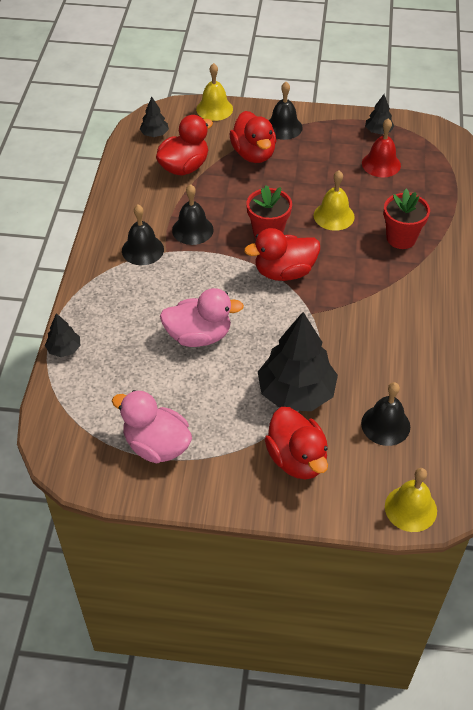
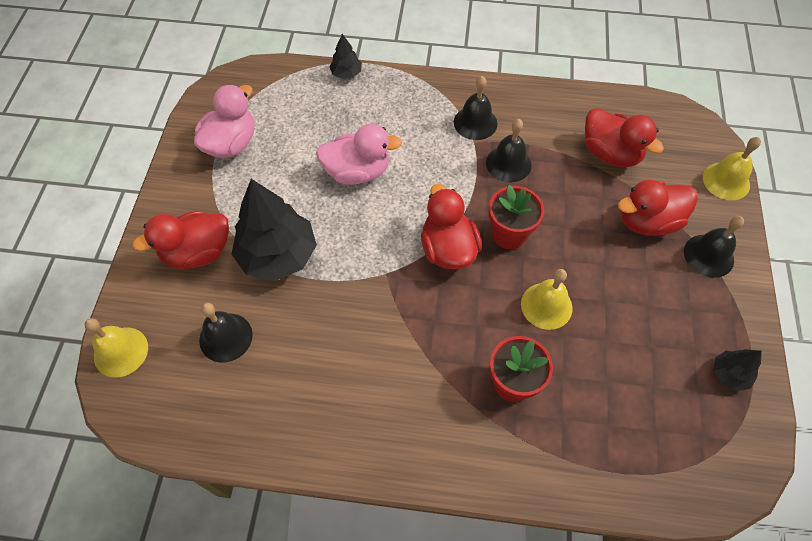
camera: 90 degrees right, 10 degrees up
black tree [140,97,169,137] -> none
pink duck [160,288,244,347] -> pink duck turned 90 degrees counterclockwise [316,124,402,185]
red bell [362,118,401,177] -> none

